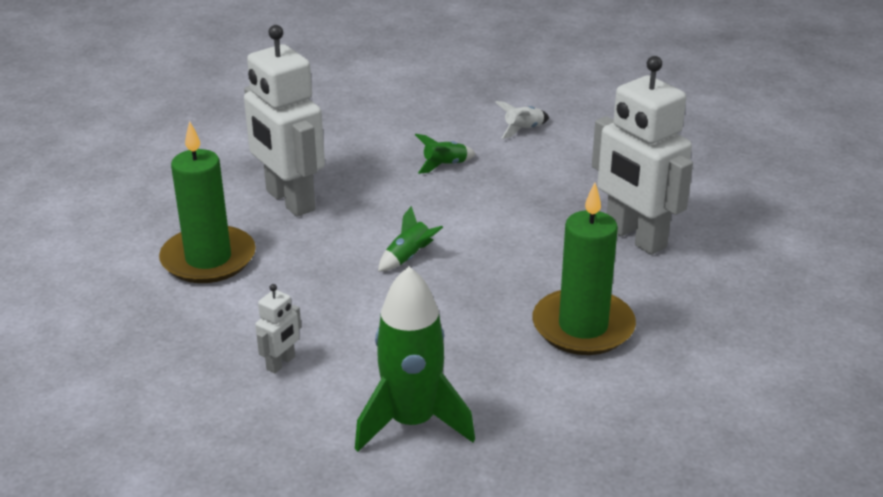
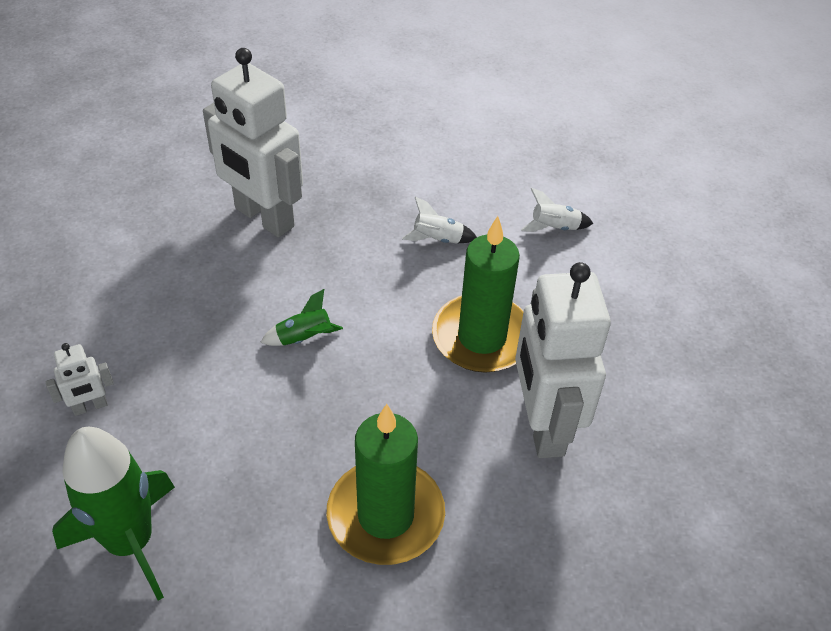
camera: 30 degrees right, 15 degrees up
green candle [159,121,256,283] -> green candle moved to [432,216,524,373]
white robot [244,25,325,217] -> white robot turned 45 degrees counterclockwise [203,48,303,238]
green rocket [415,134,476,174] -> white rocket [402,197,477,244]

